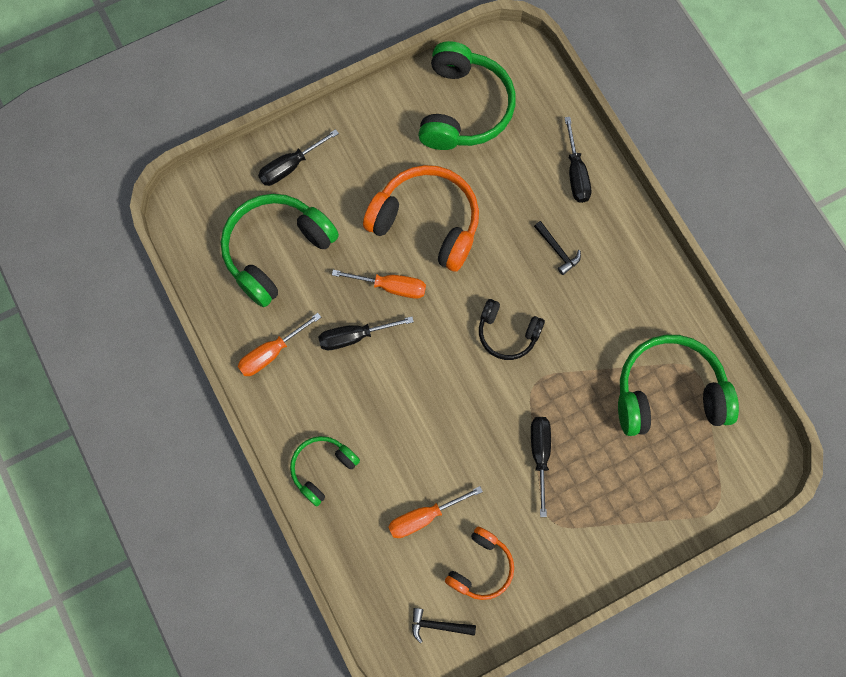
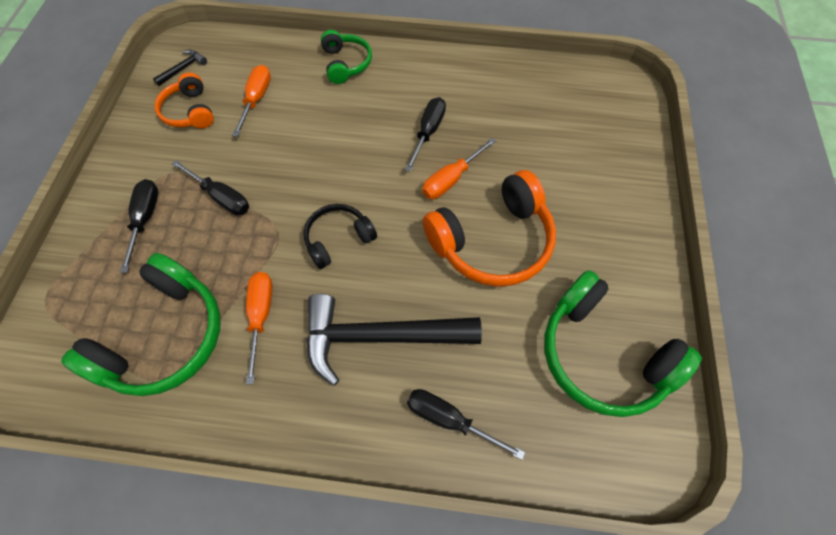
camera: 125 degrees right, 10 degrees down
green headphones [221,194,339,307] -> none
orange screwdriver [238,313,321,376] -> orange screwdriver moved to [246,272,272,384]
black screwdriver [258,129,339,186] -> black screwdriver moved to [120,179,158,273]
black hammer [534,221,581,275] -> black hammer [306,294,482,386], size x2.44

